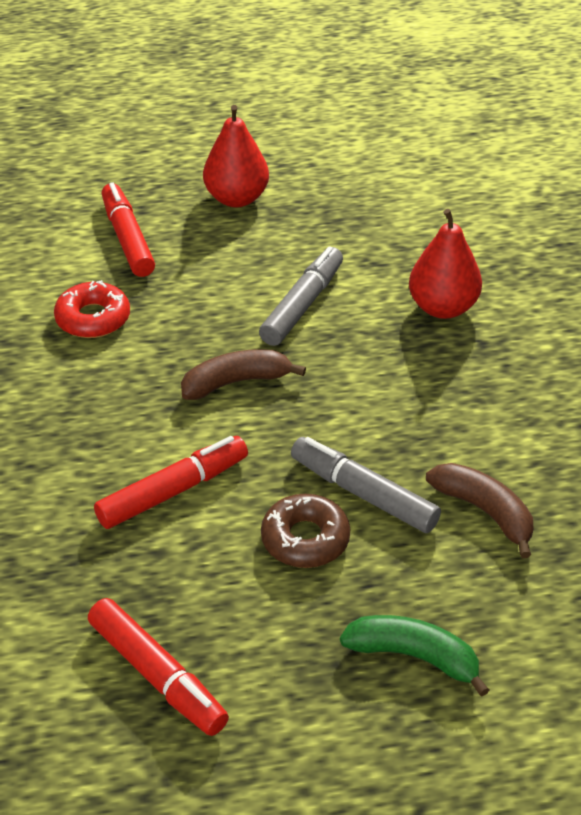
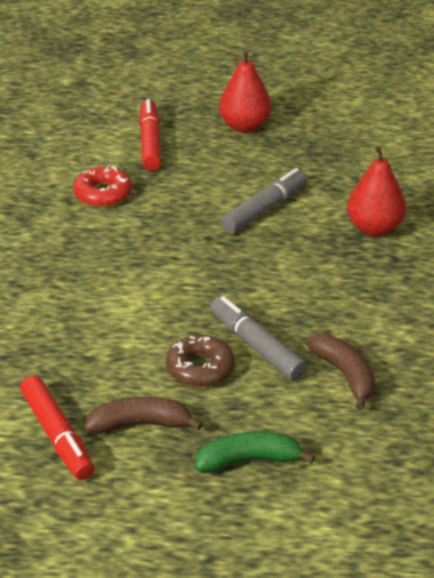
camera: 15 degrees right, 5 degrees down
red marker [94,436,248,529] -> none
brown banana [181,349,306,400] -> brown banana moved to [85,397,203,434]
green banana [340,615,489,697] -> green banana turned 45 degrees counterclockwise [195,431,315,473]

